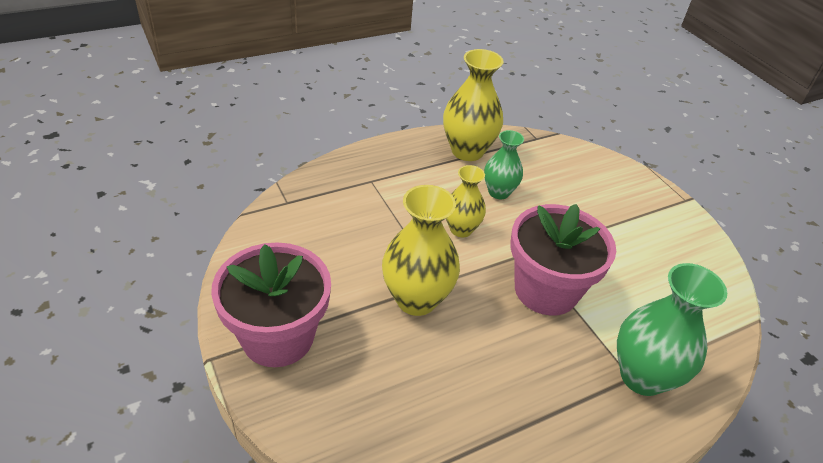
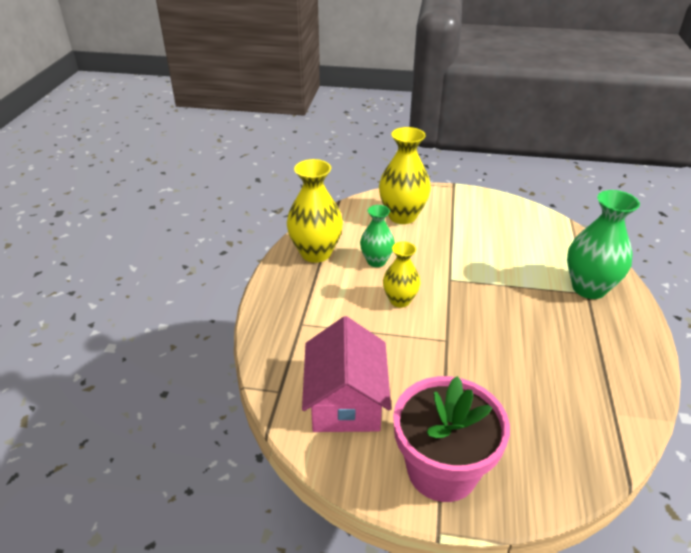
camera: 50 degrees left, 5 degrees down
yellow vase [382,185,460,316] -> yellow vase moved to [379,127,431,224]
pink flower pot [510,204,616,316] -> none
none -> pink house [302,316,391,432]

